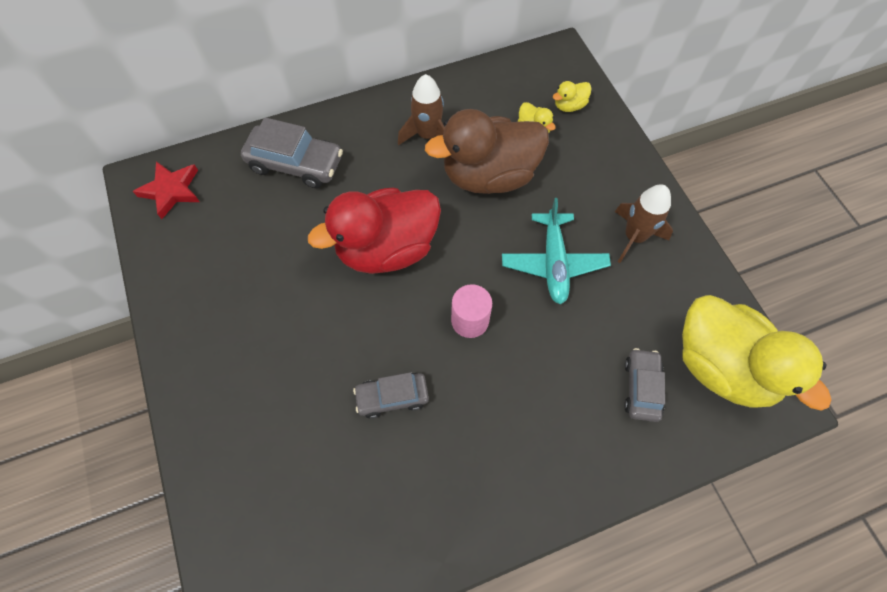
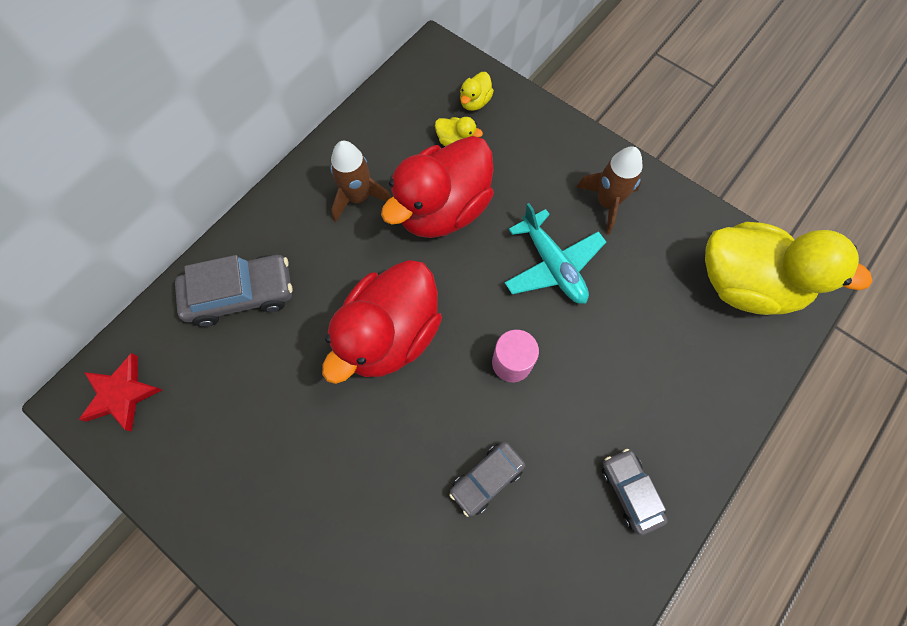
camera: 30 degrees left, 5 degrees up
brown duck [425,109,549,194] -> red duck [381,136,494,238]
grey car [624,348,665,422] -> grey car moved to [602,449,668,535]

